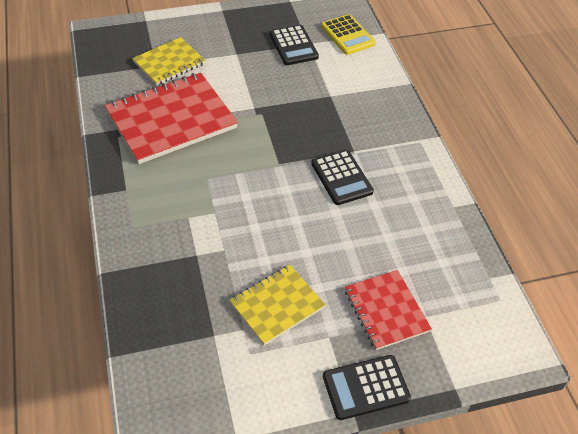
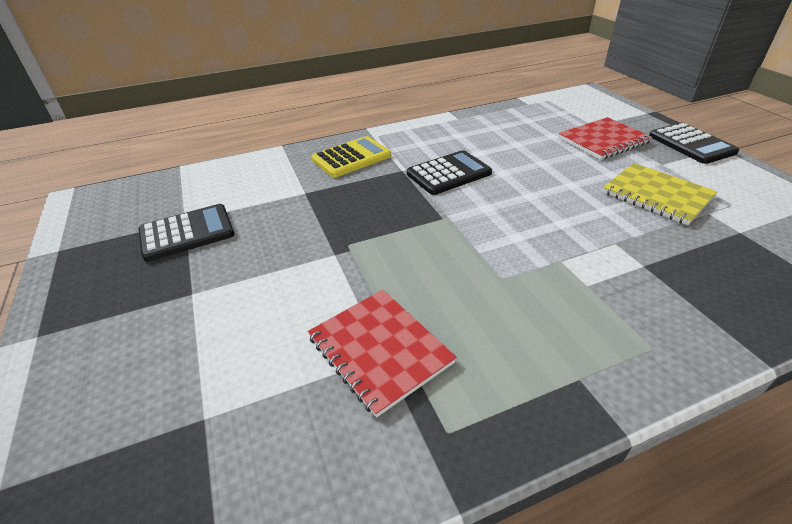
camera: 95 degrees left, 10 degrees down
red notebook [105,73,238,164] -> red notebook [308,290,457,418], size x0.58
yellow notebook [132,37,206,85] -> none
yellow calculator [321,14,376,55] -> yellow calculator moved to [311,136,391,177]

